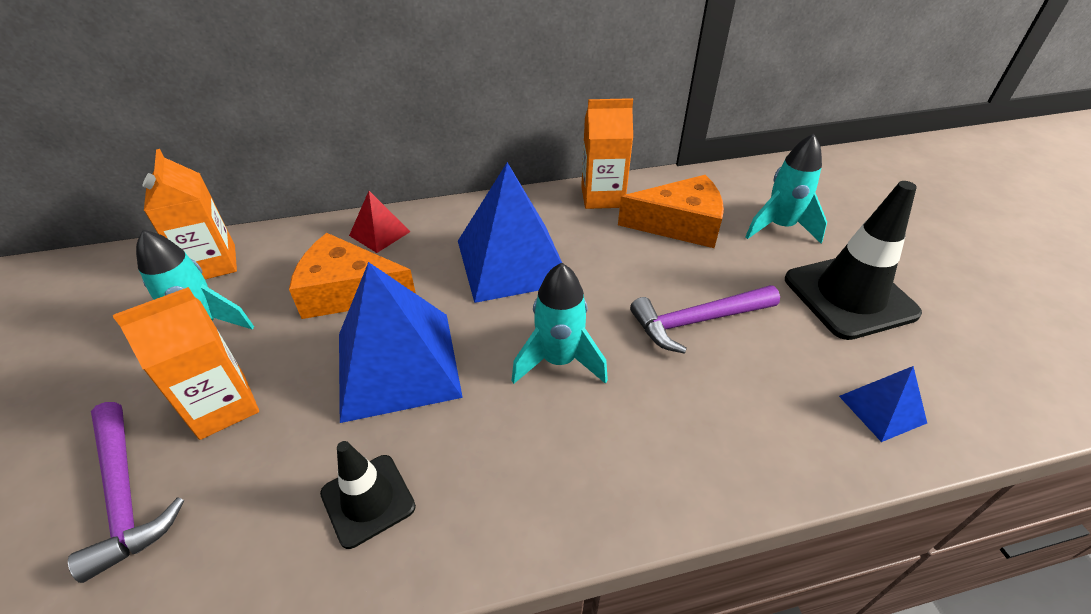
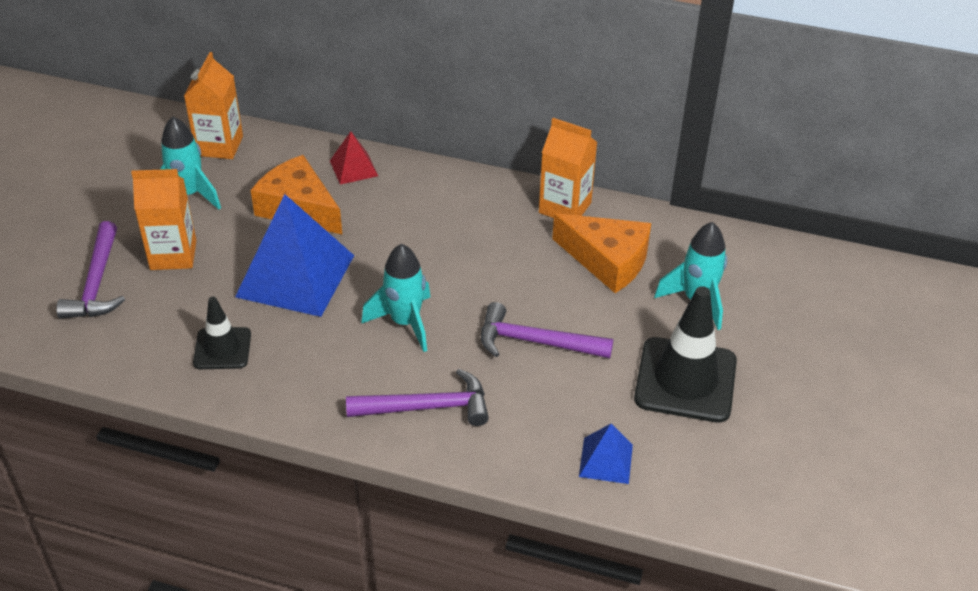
camera: 30 degrees right, 0 degrees up
blue pyramid [458,162,562,303] -> none
none -> purple hammer [346,369,489,426]

